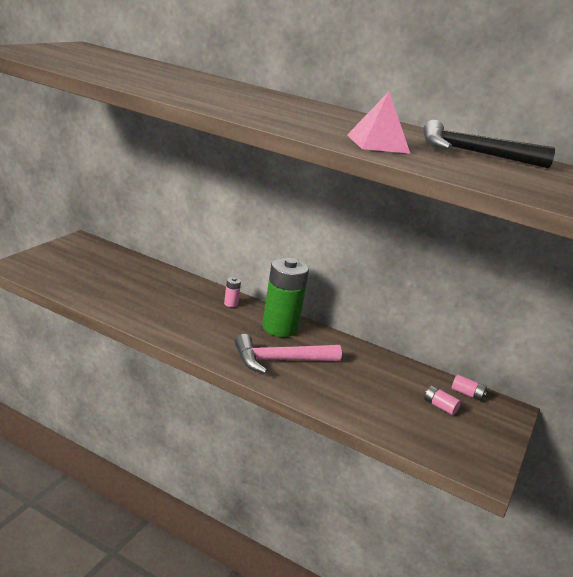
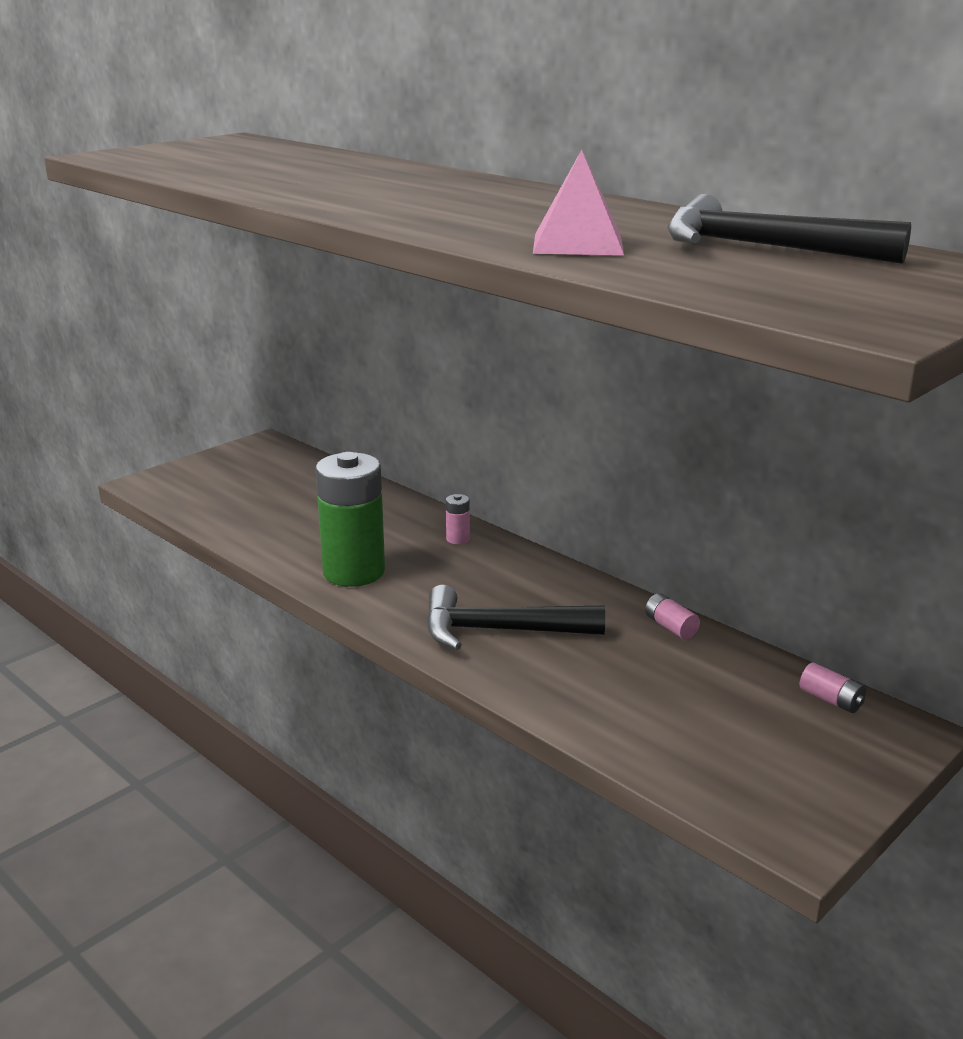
camera: 20 degrees right, 0 degrees up
pink hammer [235,334,342,374] -> black hammer [426,585,605,650]
green battery [262,258,309,337] -> green battery moved to [315,452,385,587]
pink battery [424,386,461,415] -> pink battery moved to [645,593,700,639]

